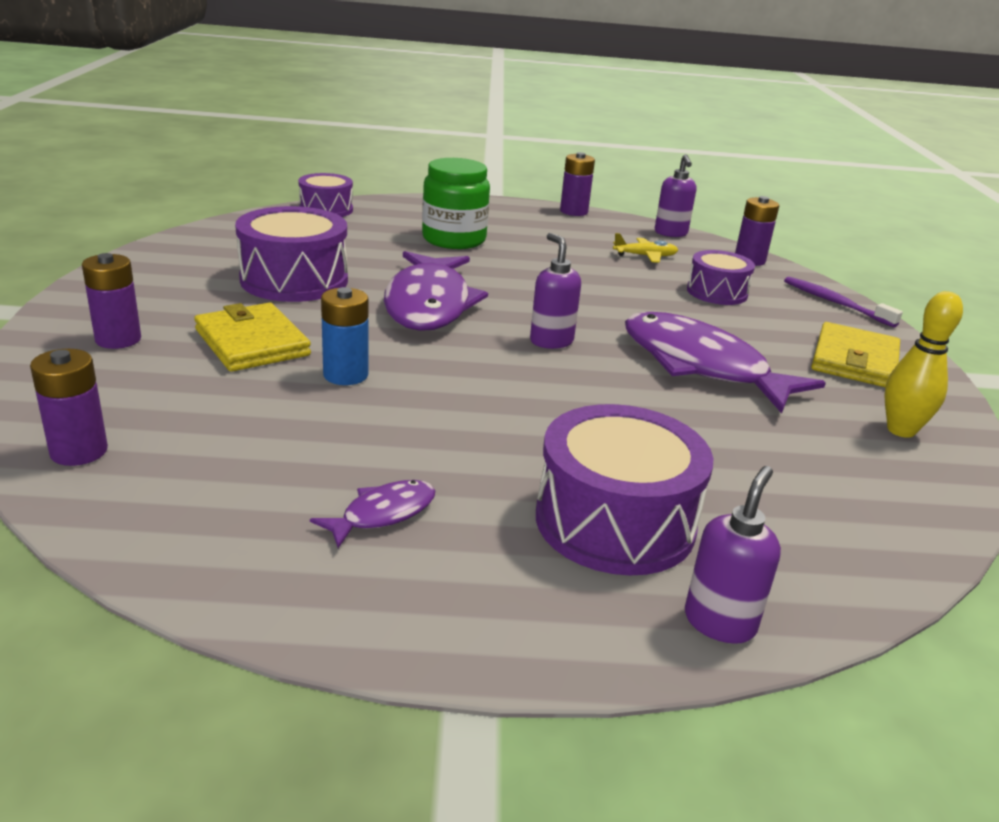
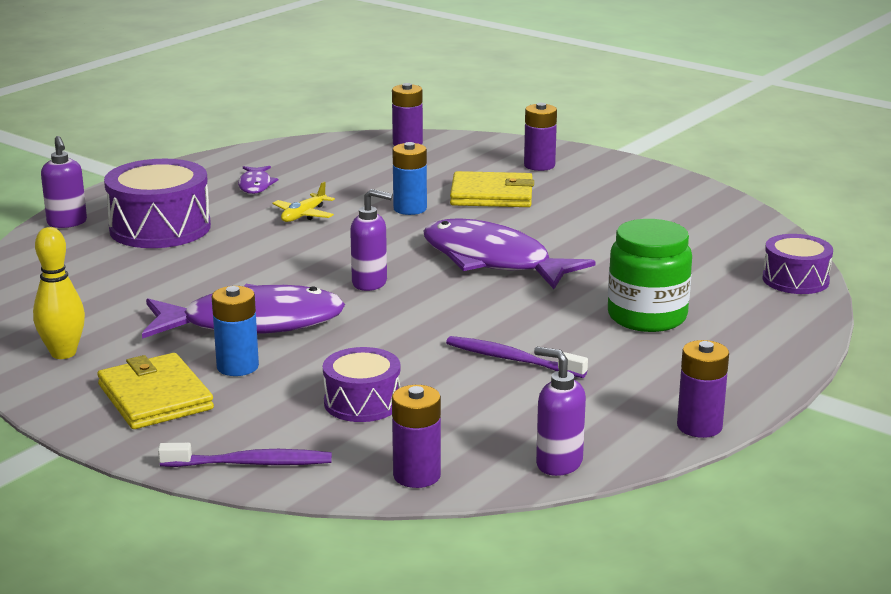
camera: 130 degrees right, 5 degrees down
purple drum [235,206,348,302] -> none
yellow plane [613,233,678,263] -> yellow plane moved to [272,181,335,222]
none -> blue battery [212,286,259,376]
none -> purple toothbrush [446,336,588,378]

